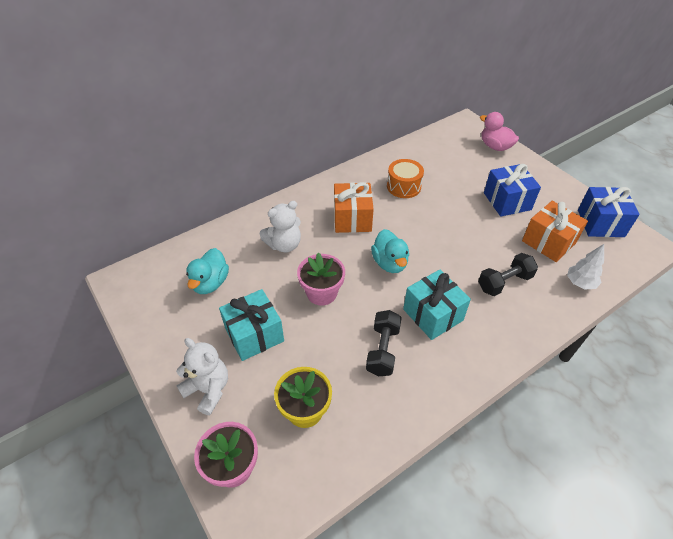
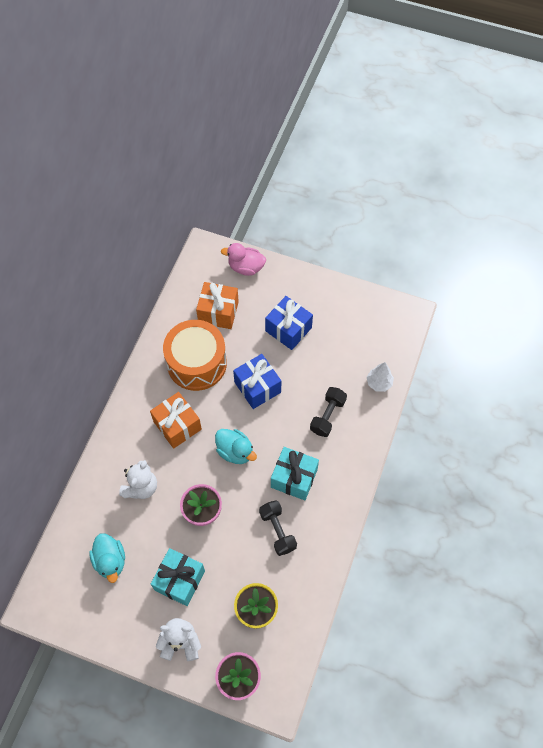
camera: 35 degrees left, 15 degrees up
orange drum [387,159,424,198] -> orange drum [163,320,227,391], size x1.76
orange gift [522,201,588,262] -> orange gift moved to [196,282,239,329]
blue gift [578,187,640,237] -> blue gift moved to [233,354,281,409]

